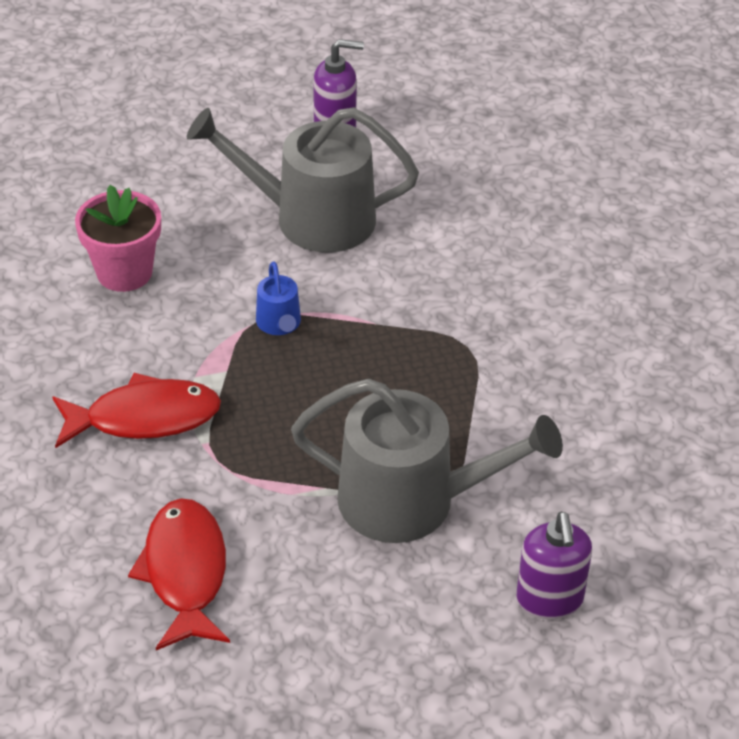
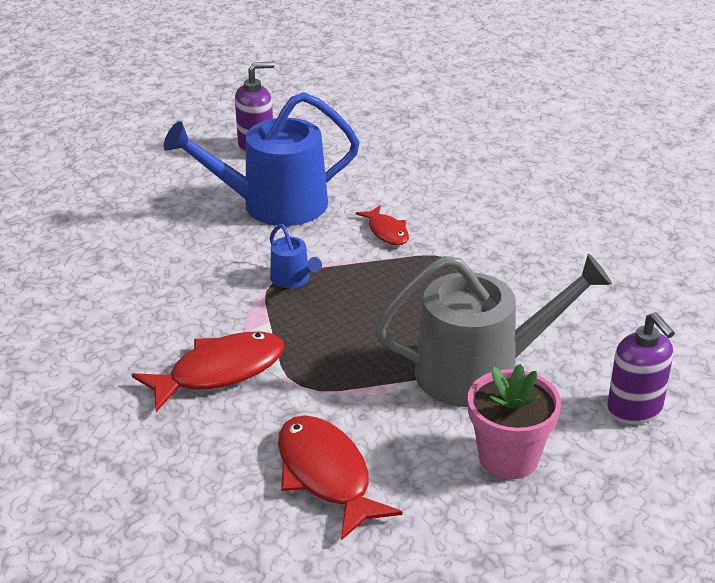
camera: 20 degrees left, 10 degrees down
pink flower pot [75,185,161,292] -> pink flower pot moved to [468,364,561,479]
grey watering can [187,107,419,252] -> blue watering can [164,92,360,226]
none -> red fish [356,206,409,245]

